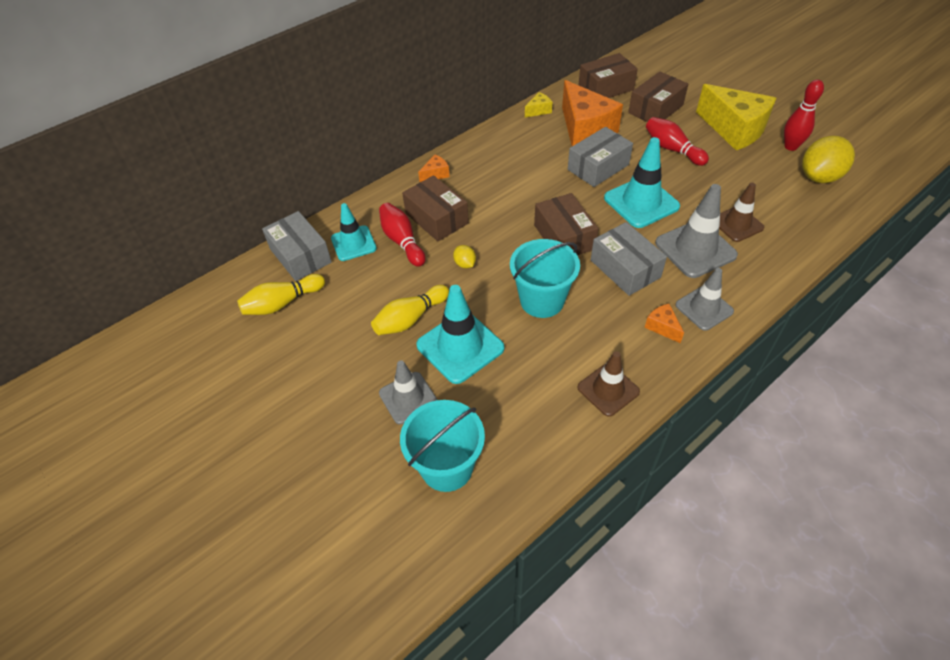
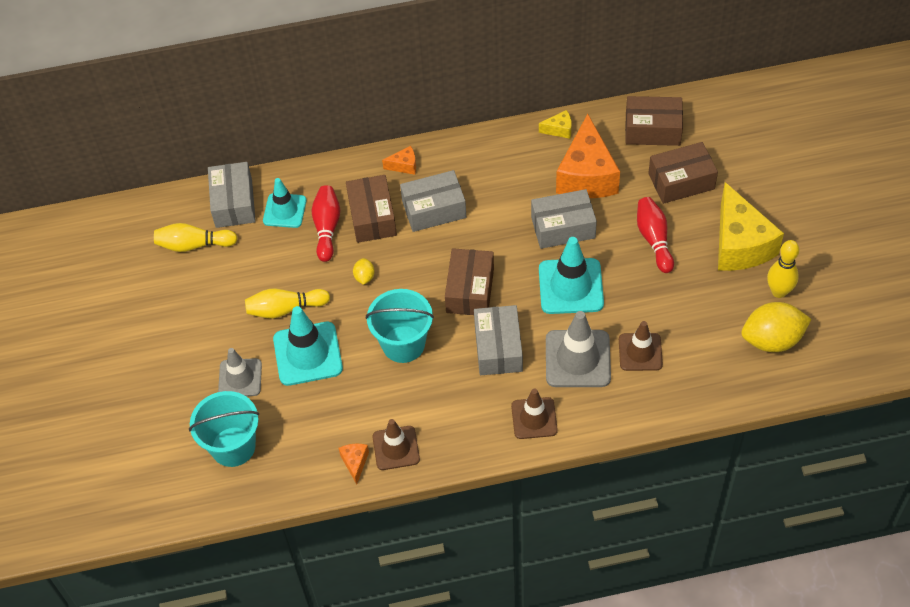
camera: 30 degrees right, 5 degrees up
orange cheese [645,304,684,343] -> orange cheese moved to [339,444,369,484]
grey traffic cone [675,268,734,331] -> brown traffic cone [511,389,558,439]
red bowling pin [784,79,824,151] -> yellow bowling pin [767,240,799,298]
none -> grey box [400,170,466,232]

